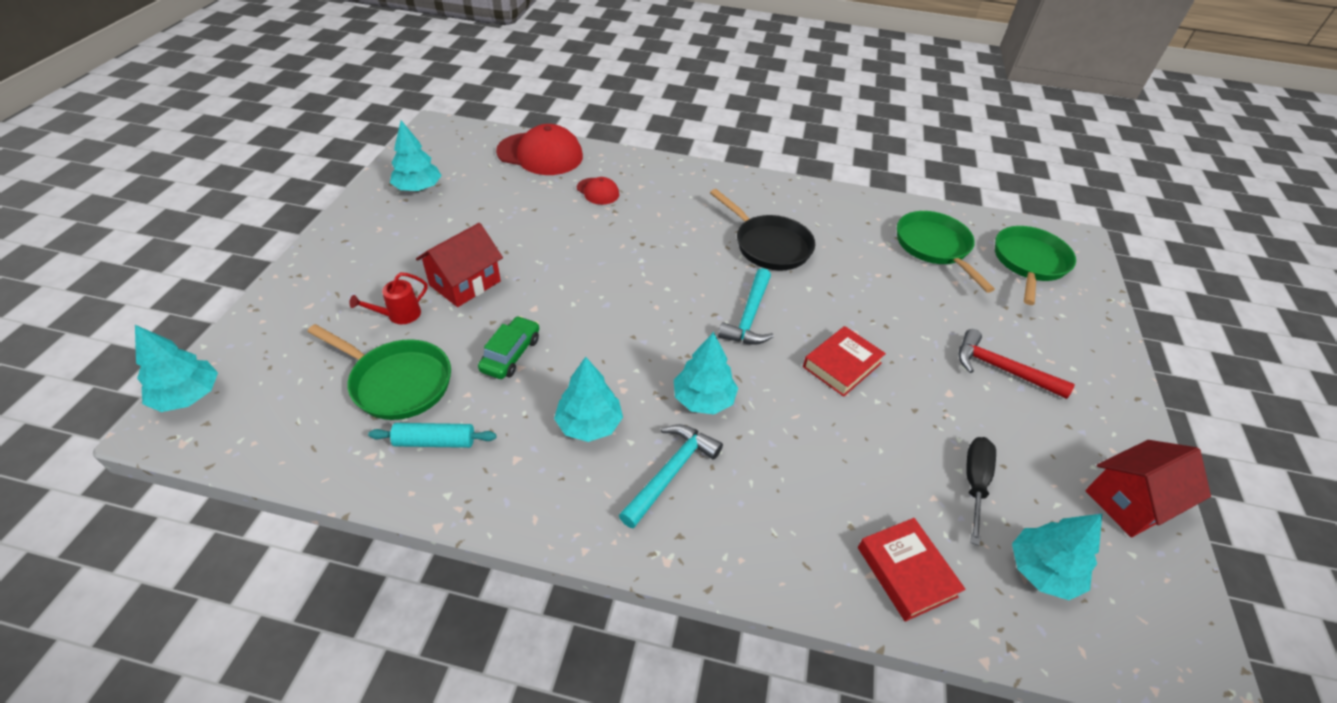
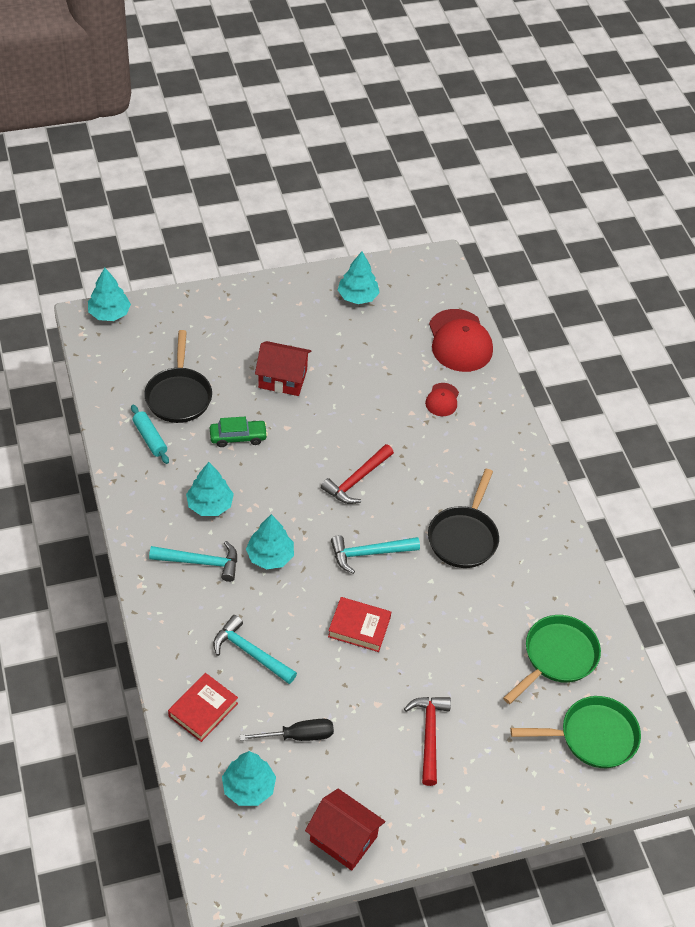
camera: 60 degrees right, 5 degrees up
green pan [307,324,451,420] -> black pan [144,330,212,423]
red watering can [349,272,428,324] -> none
none -> turquoise hammer [213,615,297,684]
none -> red hammer [321,444,394,504]

